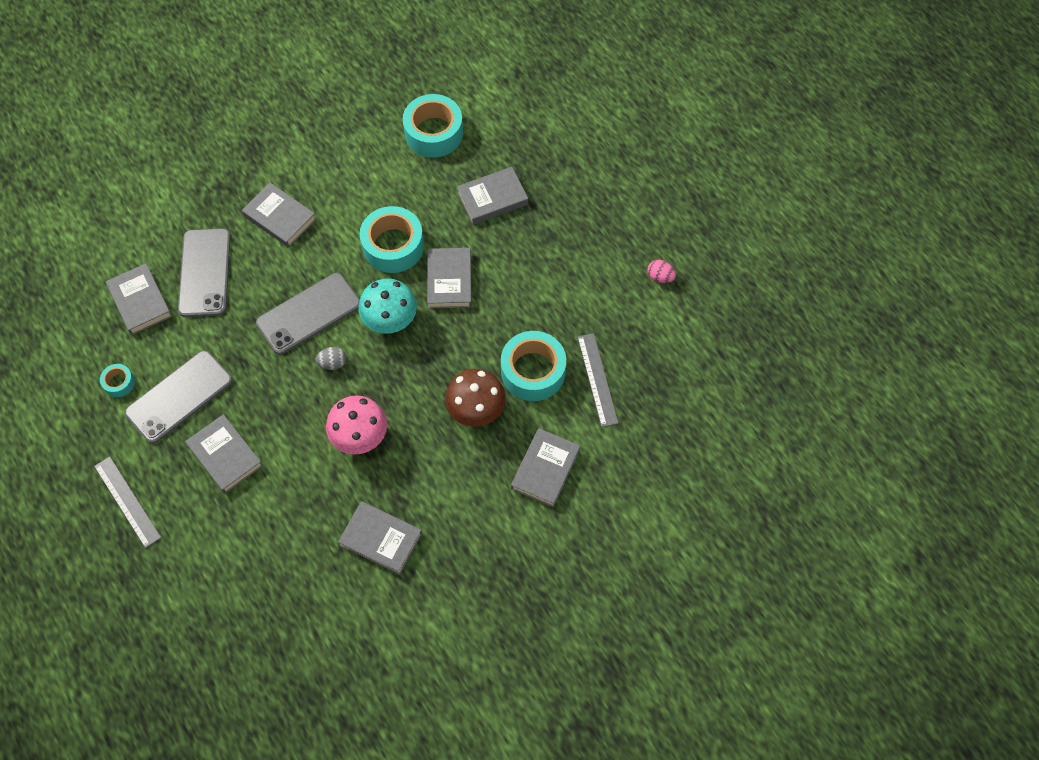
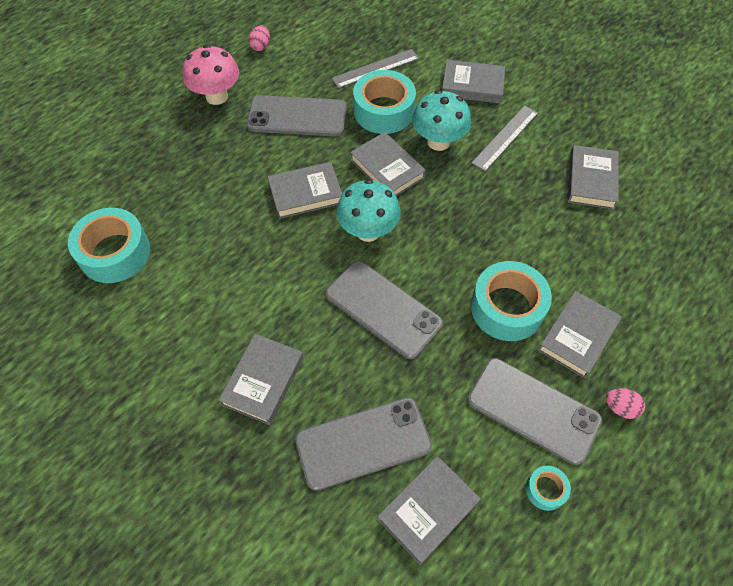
camera: 105 degrees left, 5 degrees down
grey ruler [94,456,161,548] -> grey ruler moved to [471,106,538,171]
grey egg [316,347,347,370] -> none
pink mushroom [326,395,387,454] -> pink mushroom moved to [183,45,239,105]
turquoise tape [360,206,424,273] -> turquoise tape moved to [471,261,552,341]
brown mushroom [445,369,506,427] -> turquoise mushroom [412,90,471,151]
grey book [457,167,528,225] -> grey book moved to [350,132,426,196]
none -> grey phone [247,95,347,137]
none -> pink egg [606,388,645,419]

